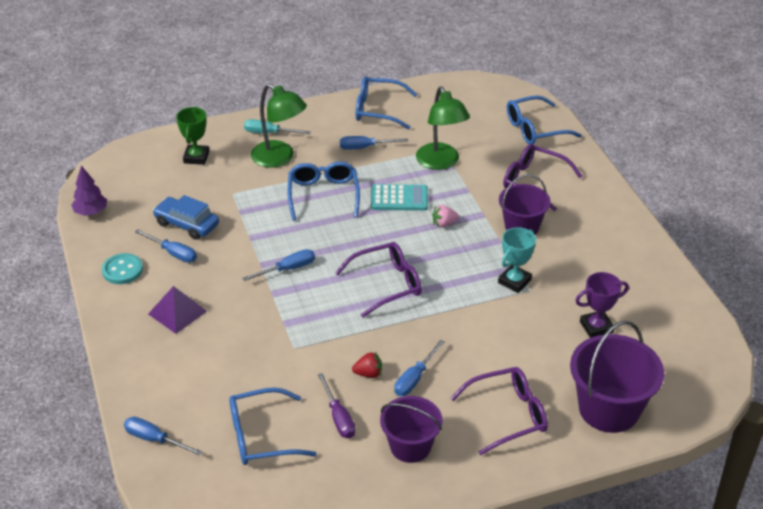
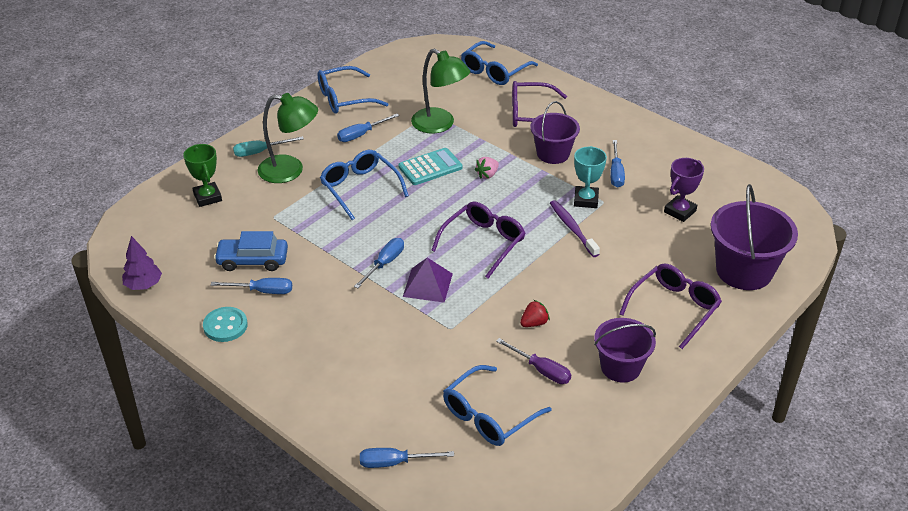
camera: 30 degrees left, 0 degrees up
purple pyramid [148,286,207,334] -> purple pyramid moved to [403,258,453,303]
blue screwdriver [394,340,445,396] -> blue screwdriver moved to [610,140,625,187]
none -> purple toothbrush [550,200,600,257]

